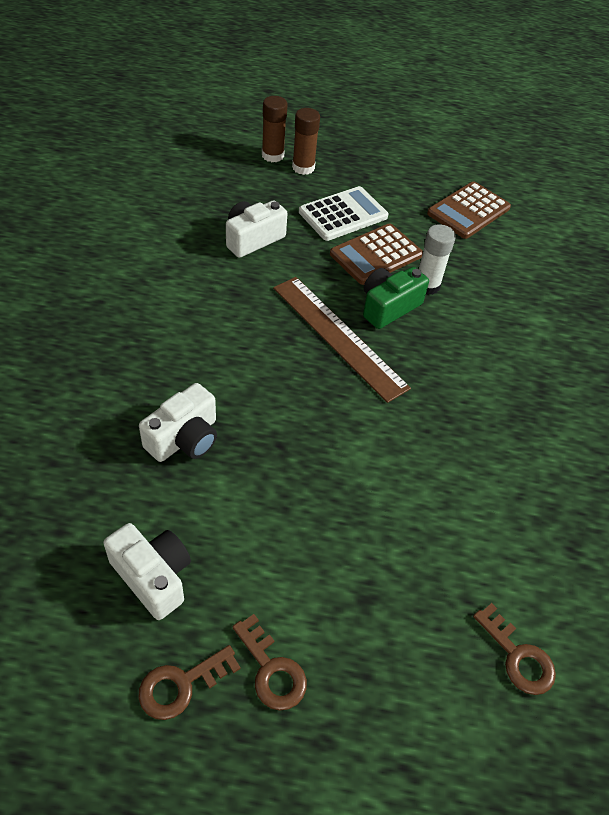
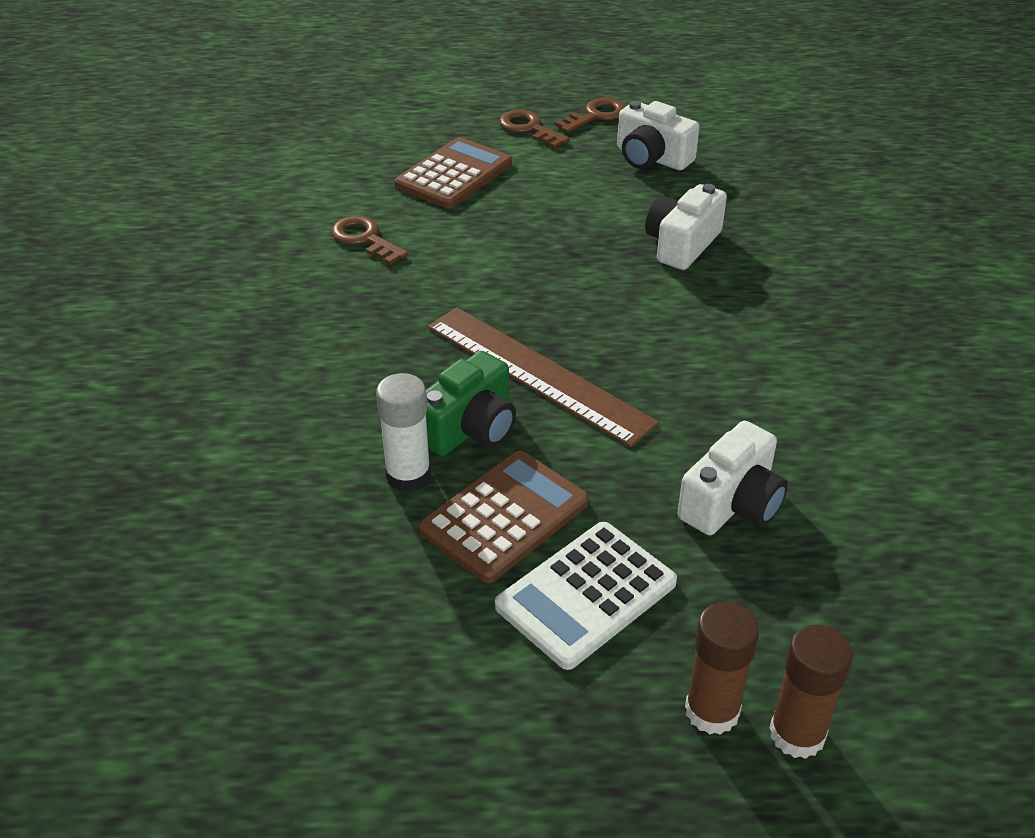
camera: 175 degrees right, 10 degrees down
brown calculator [427,181,511,239] -> brown calculator moved to [394,137,512,209]
brown key [473,603,556,695] -> brown key moved to [331,216,408,265]

